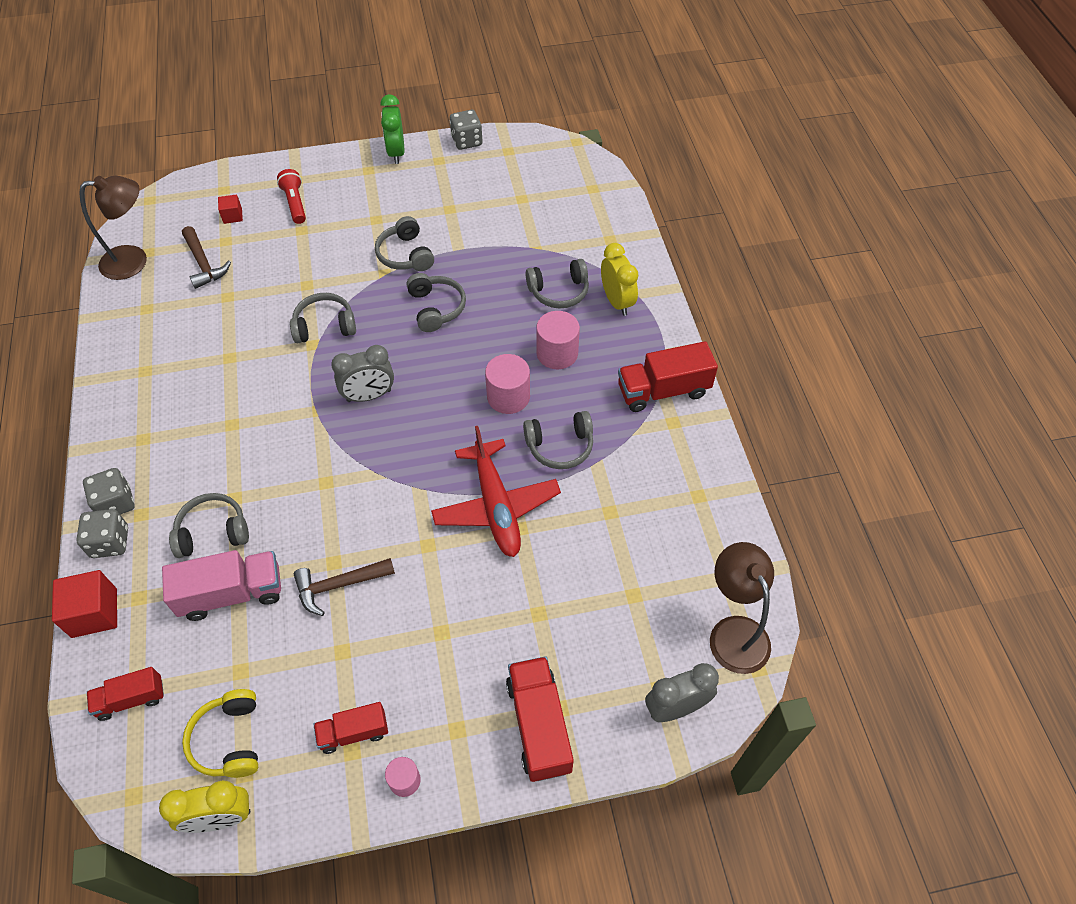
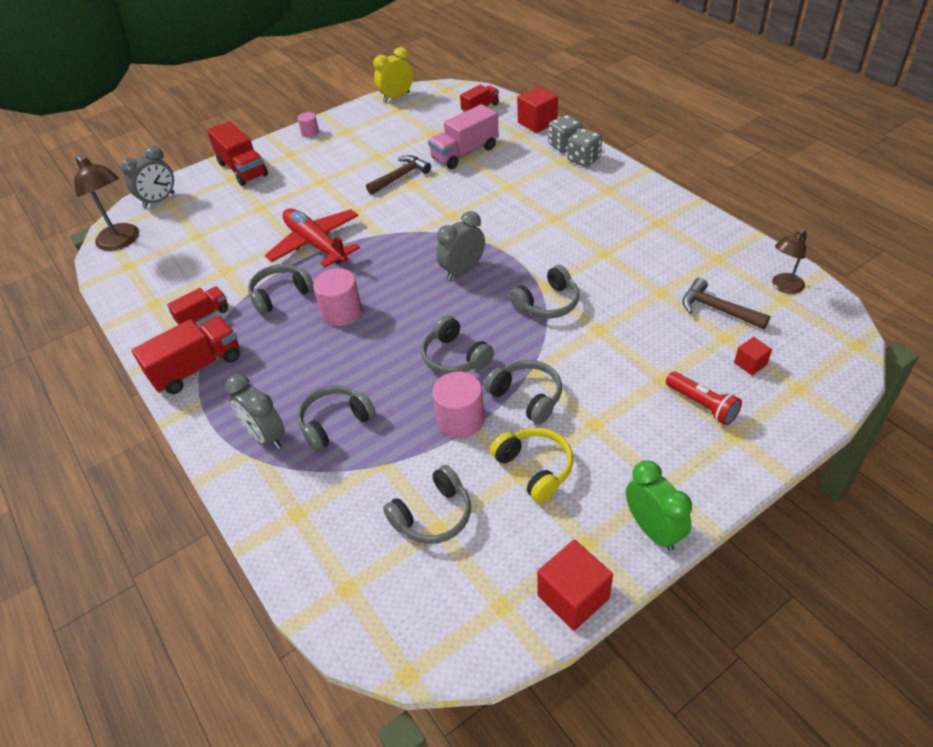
camera: 160 degrees right, 10 degrees down
brown lamp [79,176,147,280] -> brown lamp [772,229,806,294], size x0.61
grey headphones [169,493,249,558] -> grey headphones moved to [383,465,471,544]
yellow headphones [182,689,258,778] -> yellow headphones moved to [490,428,573,503]
red truck [313,702,388,754] -> red truck moved to [167,286,228,325]
grey dice [450,110,483,150] -> red cube [537,540,613,631]
pink cylinder [536,311,580,369] -> pink cylinder moved to [432,372,484,438]
yellow clock [601,243,639,316] -> grey clock [225,374,285,449]

